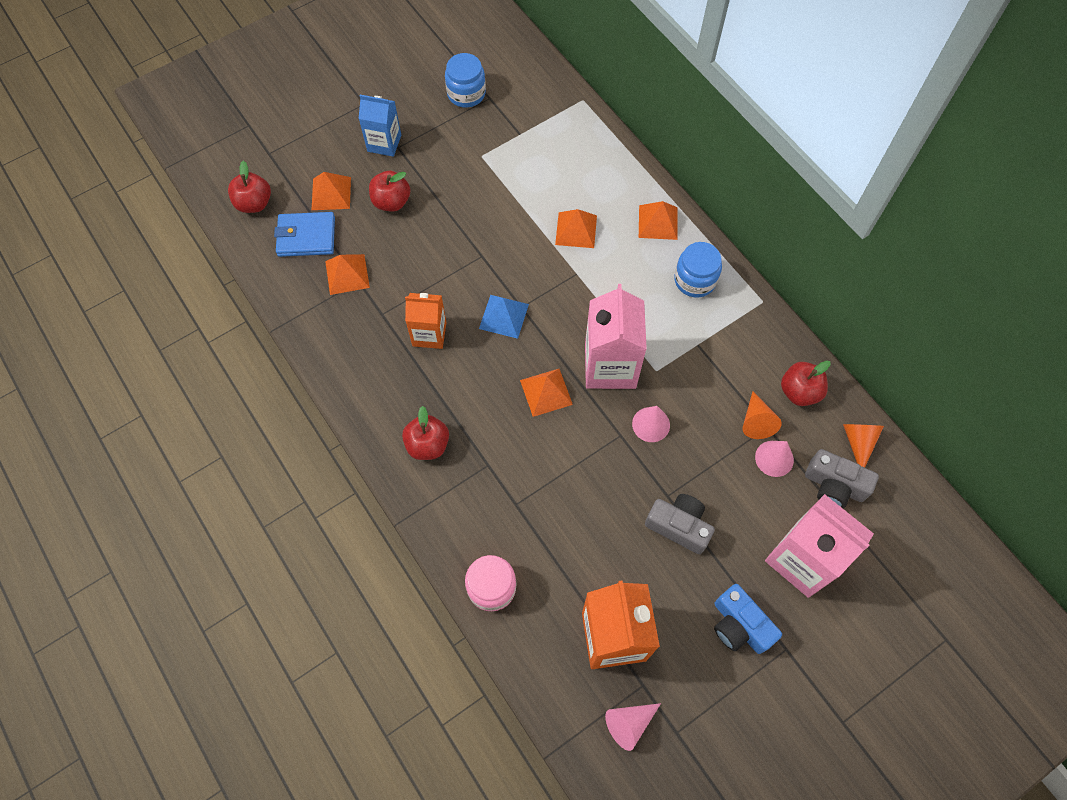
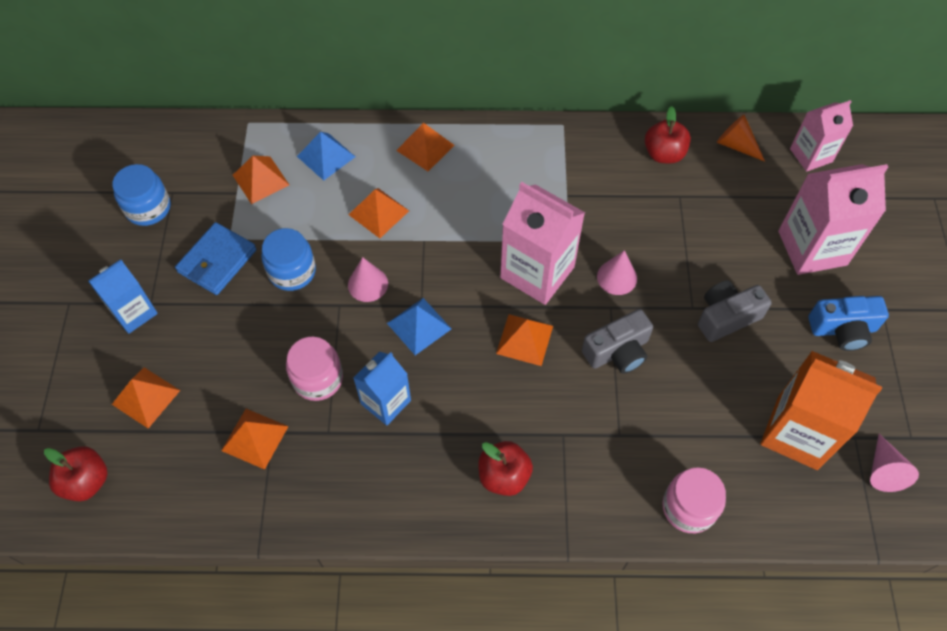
camera: 55 degrees left, 5 degrees down
blue wallet [274,212,335,257] -> blue wallet moved to [175,222,256,295]
red apple [369,171,410,211] -> none
orange carton [405,293,447,349] -> blue carton [354,351,411,426]
blue jar [674,242,722,297] -> blue jar moved to [261,228,316,291]
orange cone [742,391,782,439] -> none
pink cone [755,441,794,477] -> pink cone moved to [348,257,388,302]
grey camera [805,449,879,508] -> grey camera moved to [582,309,653,374]
none -> orange pyramid [233,156,289,204]
none -> pink jar [286,337,343,401]
none -> blue pyramid [297,132,355,181]
none -> pink carton [790,100,853,172]

